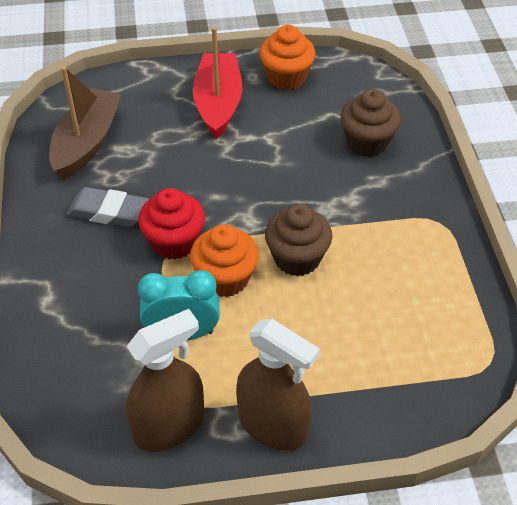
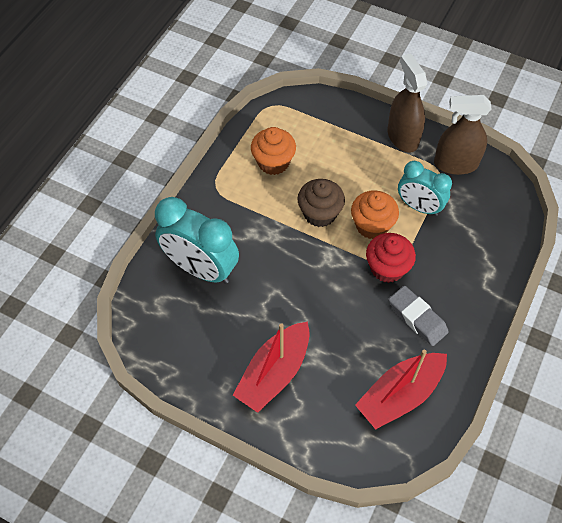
camera: 145 degrees left, 10 degrees up
brown boat [49,66,121,179] -> red boat [355,350,447,429]
orange cupcake [260,25,315,90] -> orange cupcake moved to [251,127,296,175]
brown cupcake [340,89,401,157] -> turquoise clock [155,197,239,284]

